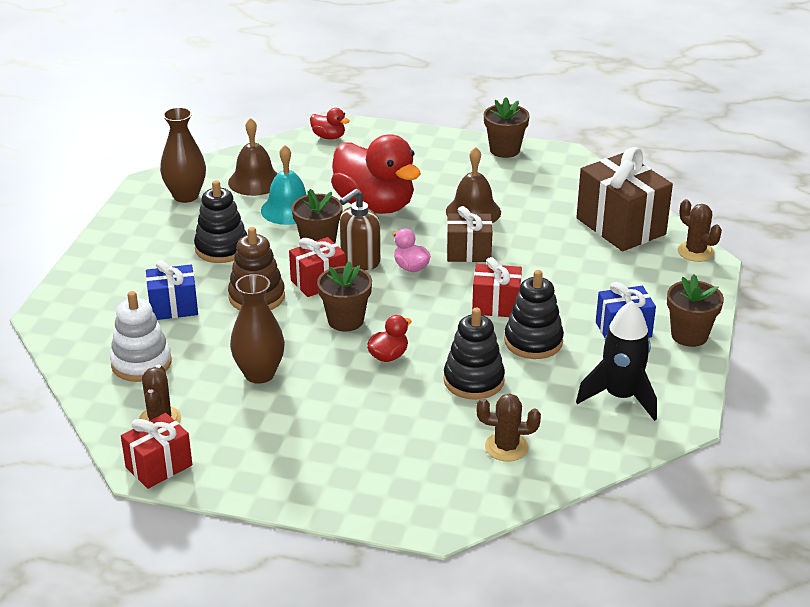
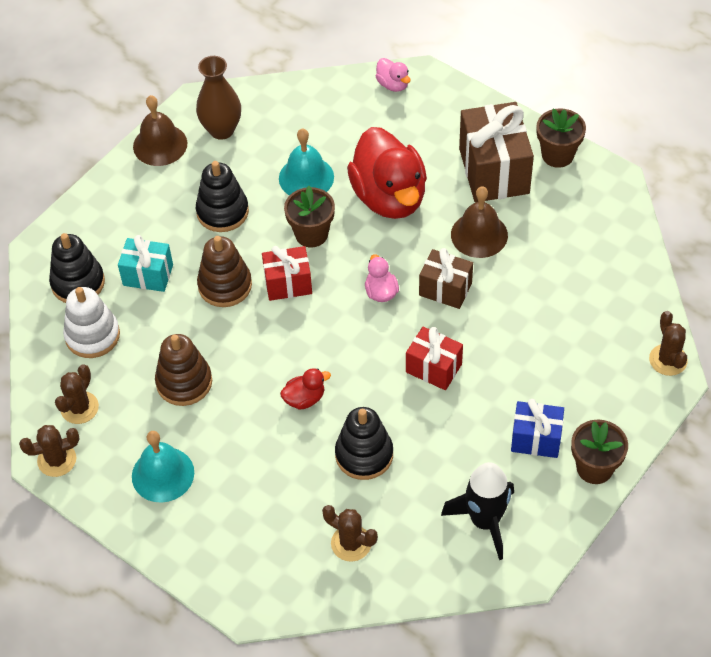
camera: 25 degrees right, 20 degrees up
red gift [121,413,192,489] -> brown cactus [19,425,80,477]
blue gift [146,260,198,320] -> turquoise gift [118,235,173,292]
brown bell [228,118,278,196] -> brown bell moved to [133,95,187,166]
brown vase [230,274,285,384] -> brown stacking toy [155,334,212,406]
red duck [310,108,350,140] -> pink duck [376,58,411,92]
brown flower pot [317,261,372,331] -> none
brown soap dispenser [340,189,381,270] -> none
black stacking toy [504,270,564,359] -> black stacking toy moved to [49,233,105,303]
brown gift [576,147,673,251] -> brown gift moved to [459,102,534,202]
none -> turquoise bell [132,431,194,503]

